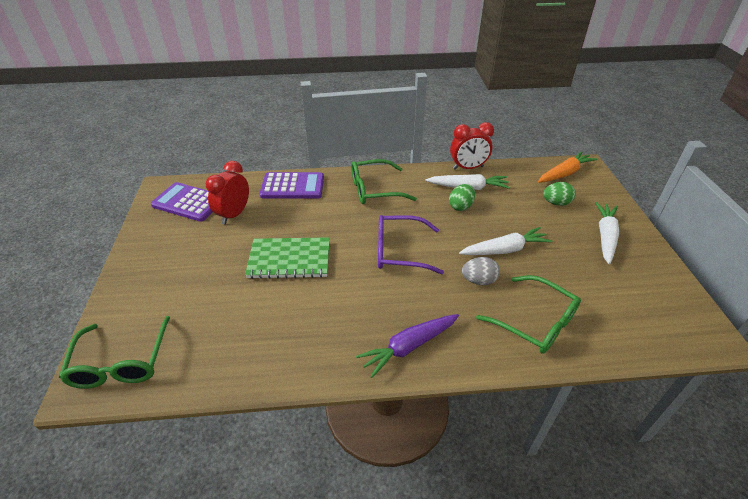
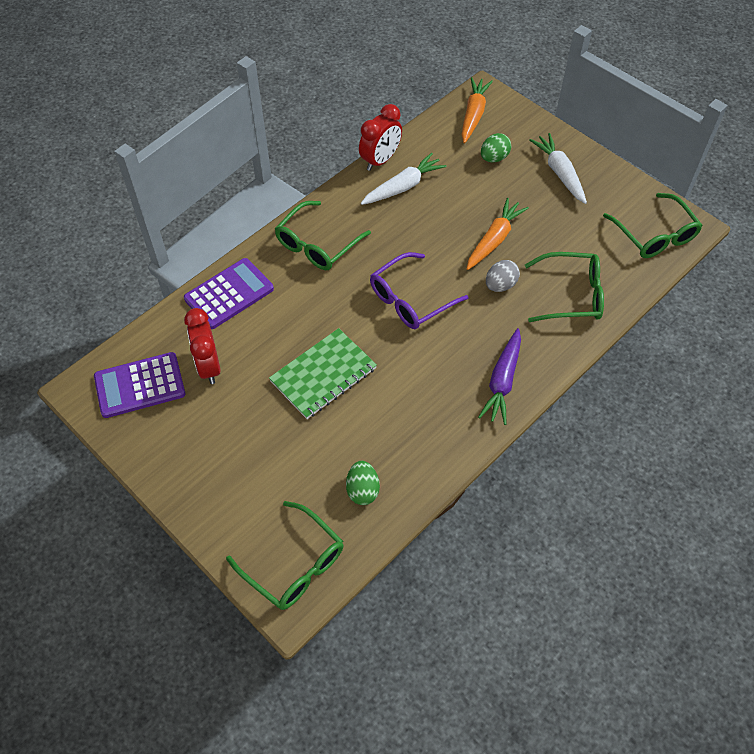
camera: 40 degrees left, 15 degrees up
green egg [449,184,475,211] -> green egg moved to [346,461,380,505]
white carrot [459,227,552,255] -> orange carrot [467,198,529,270]
none -> green glasses [603,193,703,258]

